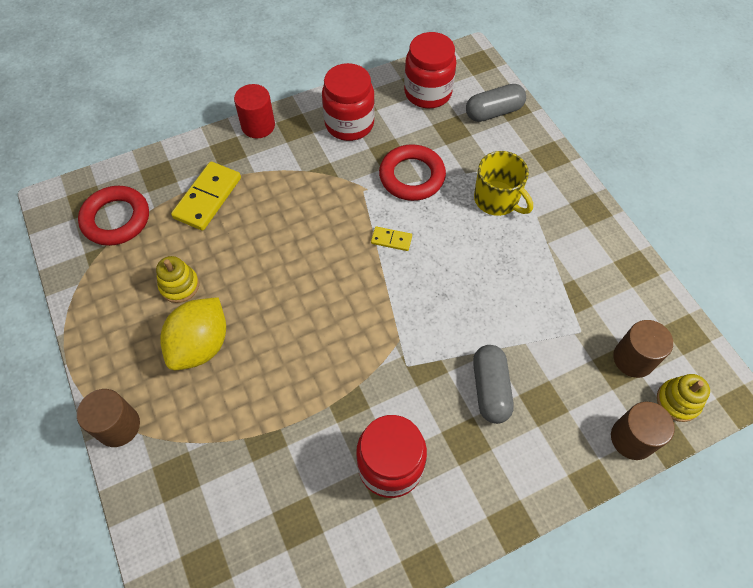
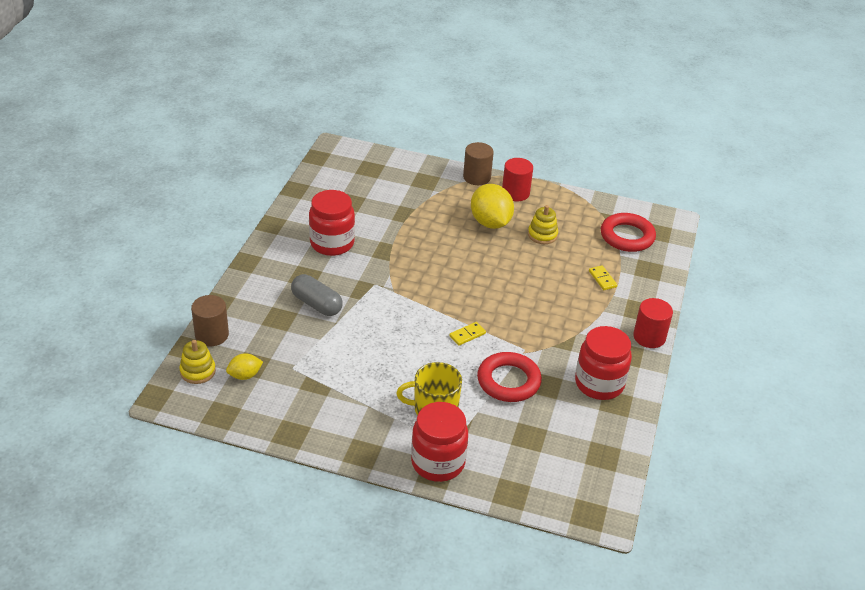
camera: 130 degrees right, 20 degrees down
yellow domino [171,162,241,231] -> yellow domino [589,265,617,290], size x0.51
red jar [404,32,457,108] -> red jar moved to [411,402,468,482]
grey capsule [466,84,526,122] -> none
brown cylinder [613,320,673,378] -> yellow lemon [226,353,263,380]
none -> red cylinder [502,158,533,201]

